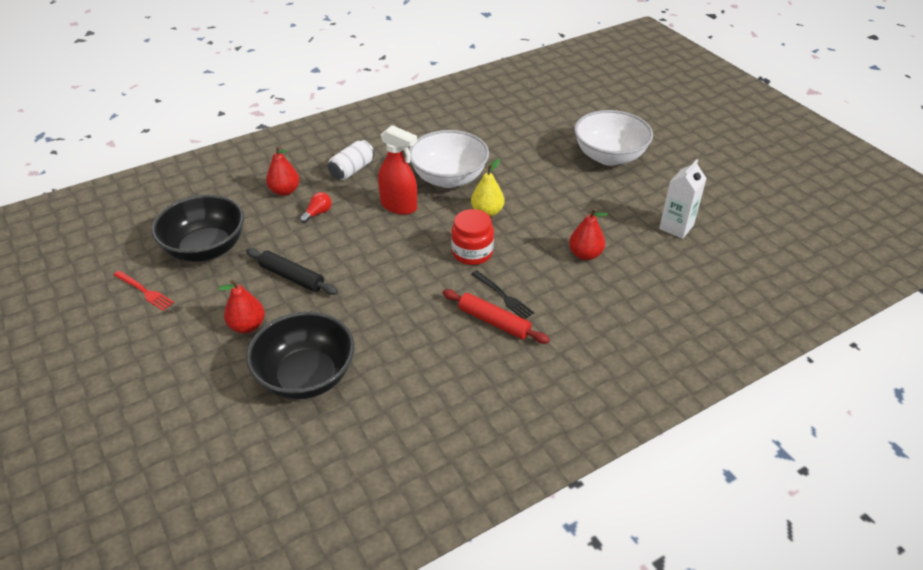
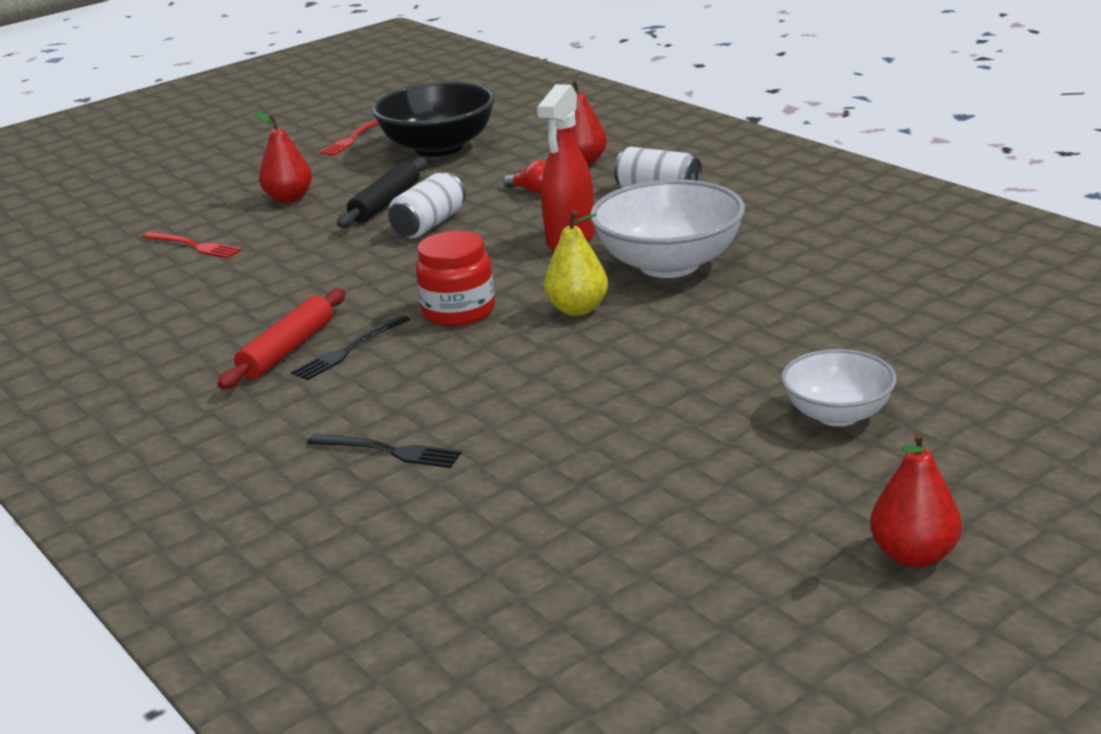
camera: 85 degrees right, 15 degrees down
black bowl [246,312,355,400] -> red fork [143,232,242,258]
red pear [569,208,608,260] -> red pear moved to [870,432,962,568]
white bowl [574,110,653,166] -> white bowl [781,349,897,426], size x0.59
white carton [659,159,707,239] -> none
none -> black fork [307,434,462,468]
none -> white can [388,173,465,238]

